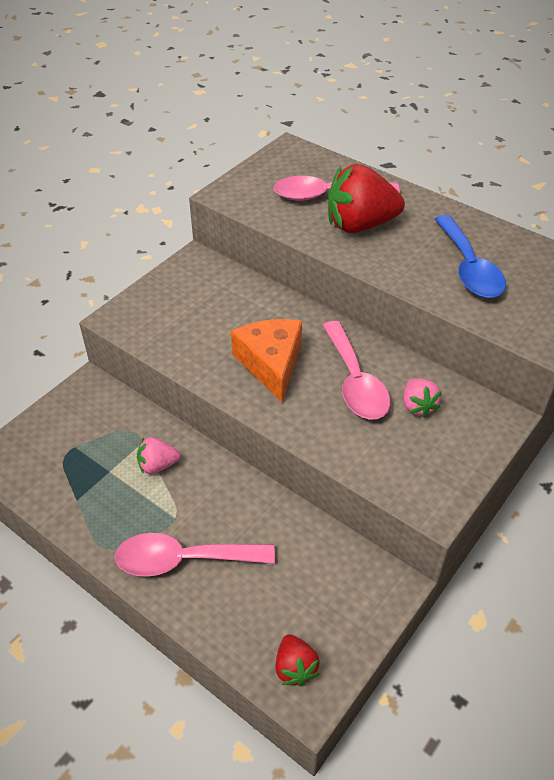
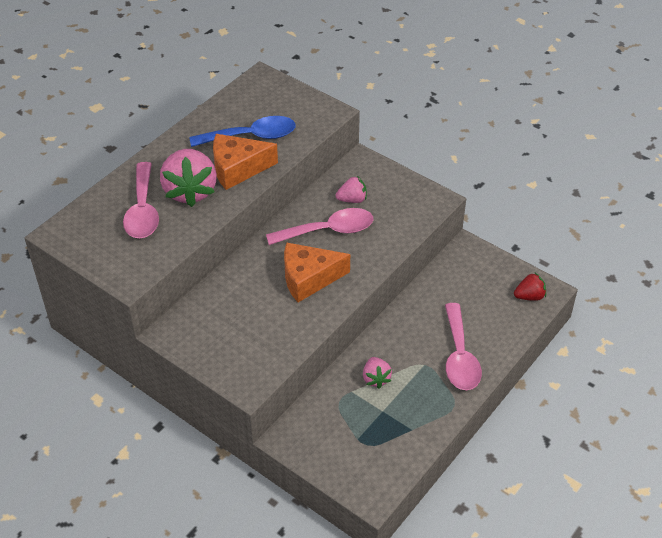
camera: 90 degrees left, 0 degrees up
red strawberry [328,164,405,233] -> pink strawberry [160,149,217,207]
none -> orange cheese [213,134,278,190]

